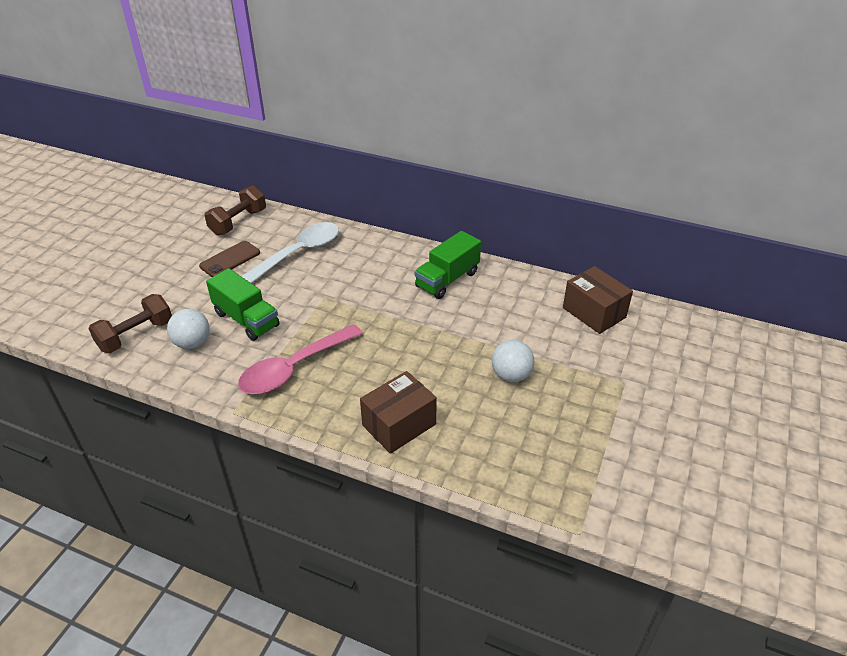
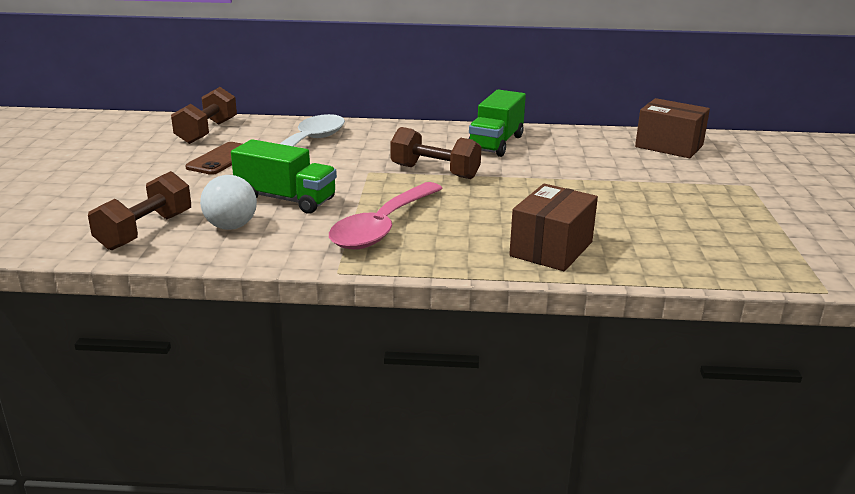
camera: 20 degrees left, 15 degrees down
white ball [492,340,534,382] -> none
none -> brown dumbbell [390,127,481,179]

